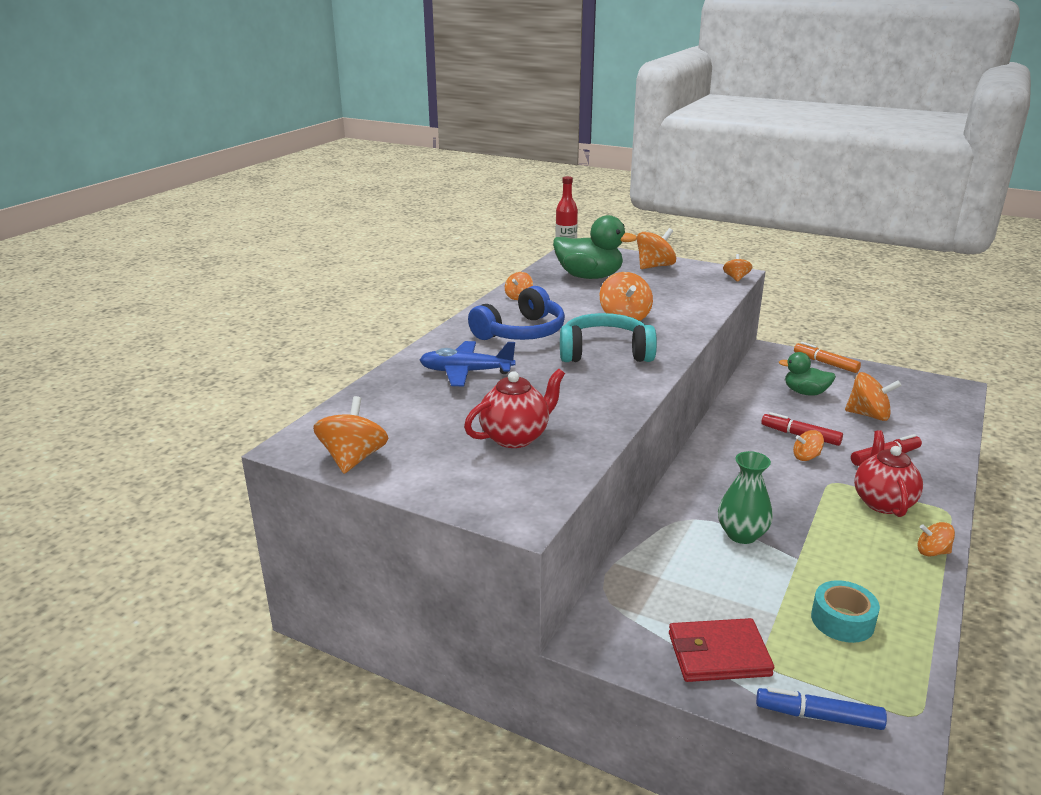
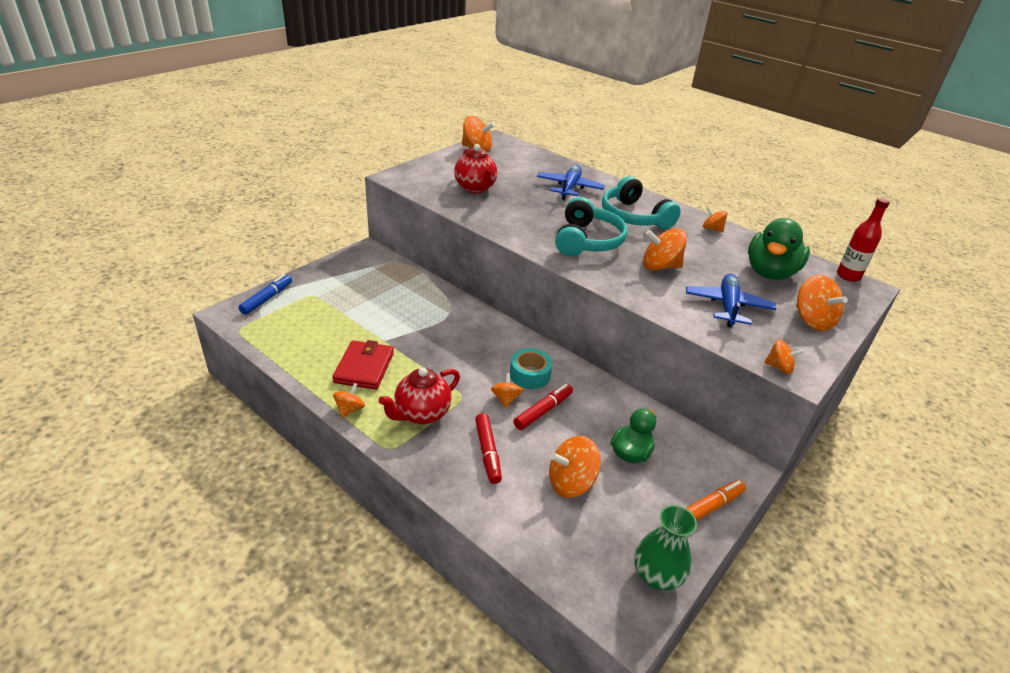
camera: 100 degrees right, 10 degrees up
blue headphones [468,286,565,340] -> turquoise headphones [602,176,681,229]
red wallet [669,618,774,682] -> red wallet moved to [332,340,394,390]
green vase [718,451,773,544] -> green vase moved to [634,505,697,590]
turquoise tape [811,580,880,643] -> turquoise tape moved to [510,348,552,389]
orange spinning top [845,372,902,421] -> orange spinning top turned 45 degrees clockwise [549,436,601,498]
red teapot [854,430,923,517] -> red teapot turned 120 degrees clockwise [378,367,460,424]
none -> blue plane [686,274,776,327]

